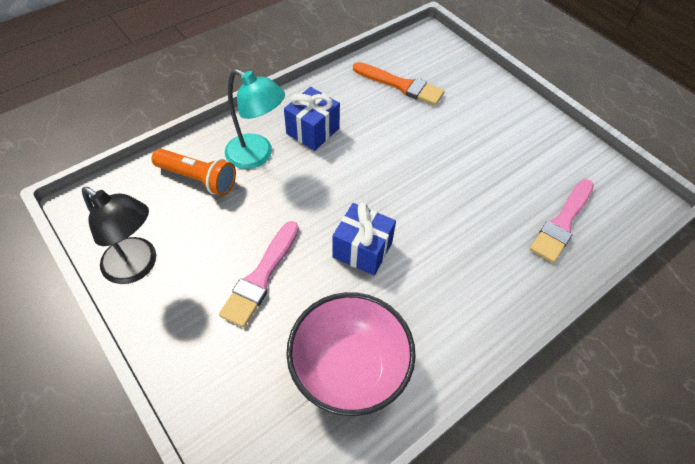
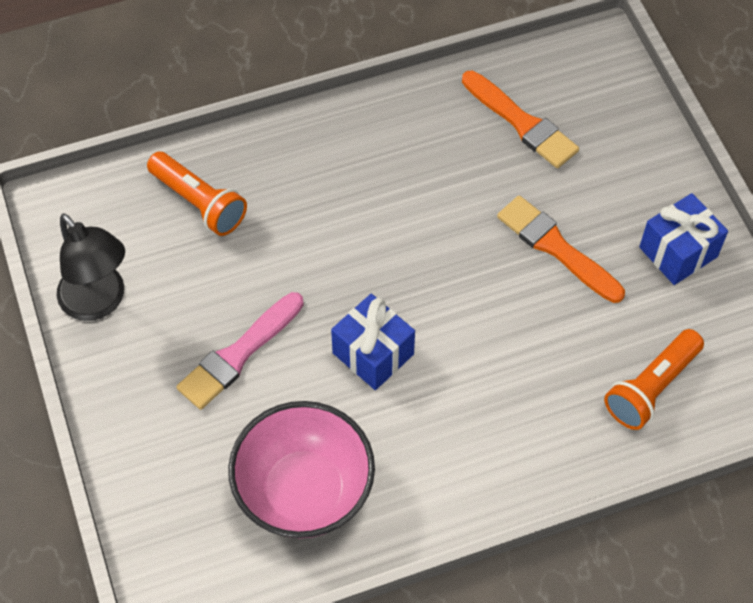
camera: 20 degrees right, 5 degrees up
turquoise lamp [225,69,285,169] -> none
blue gift [284,87,340,151] -> blue gift moved to [639,193,728,285]
pink brush [530,179,594,263] -> orange flashlight [604,329,704,430]
none -> orange brush [497,195,625,303]

